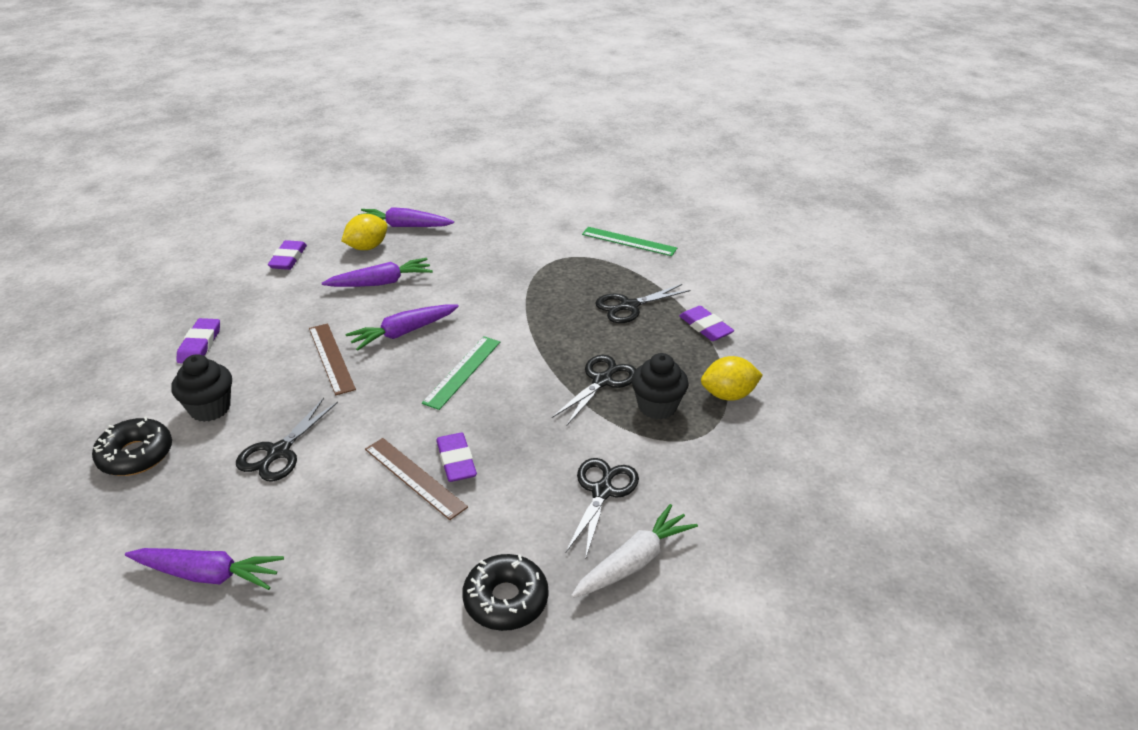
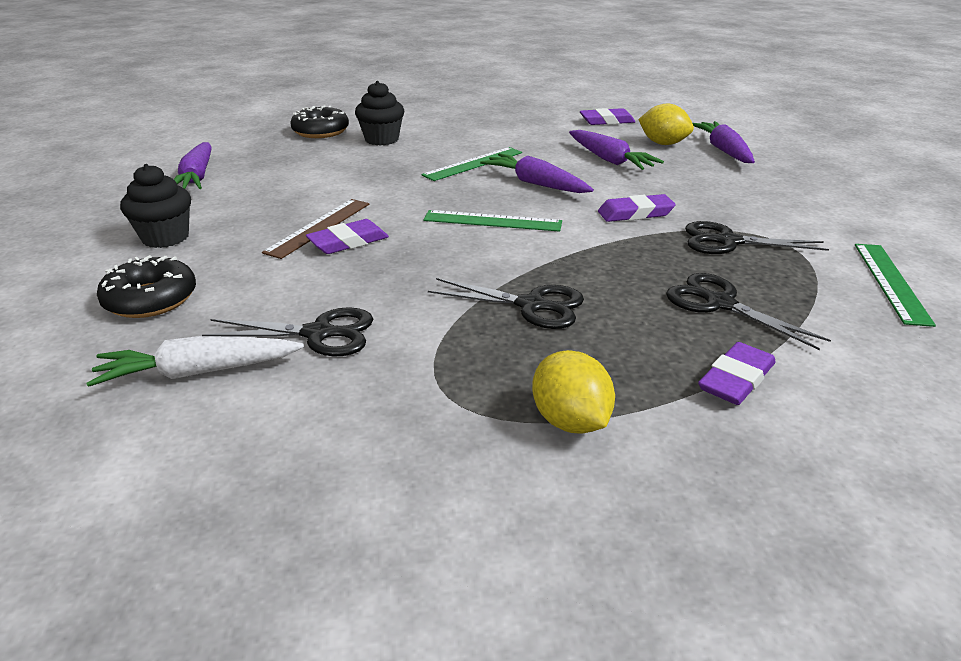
camera: 75 degrees right, 5 degrees down
purple eraser [176,318,220,363] -> purple eraser moved to [598,194,676,222]
black scissors [236,398,338,482] -> black scissors moved to [685,221,829,254]
brown ruler [309,324,356,395] -> green ruler [421,147,522,181]
white carrot [571,504,698,598] -> white carrot turned 135 degrees clockwise [86,336,304,387]
black cupcake [631,353,688,419] -> black cupcake moved to [120,164,191,248]

